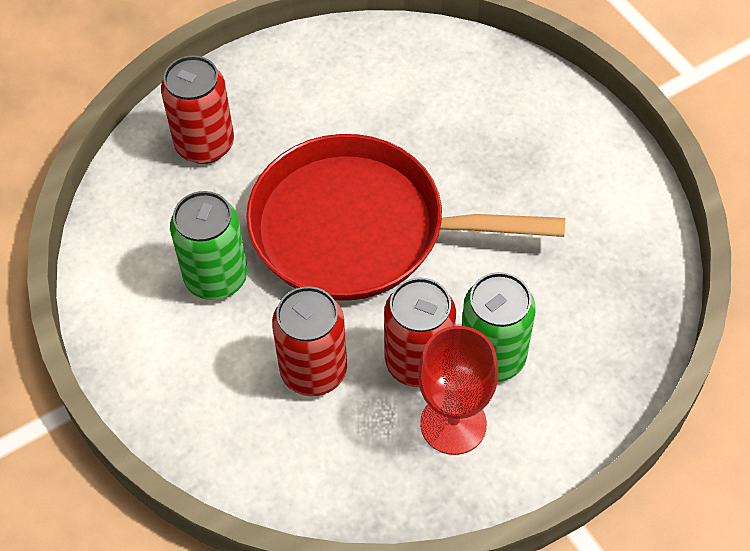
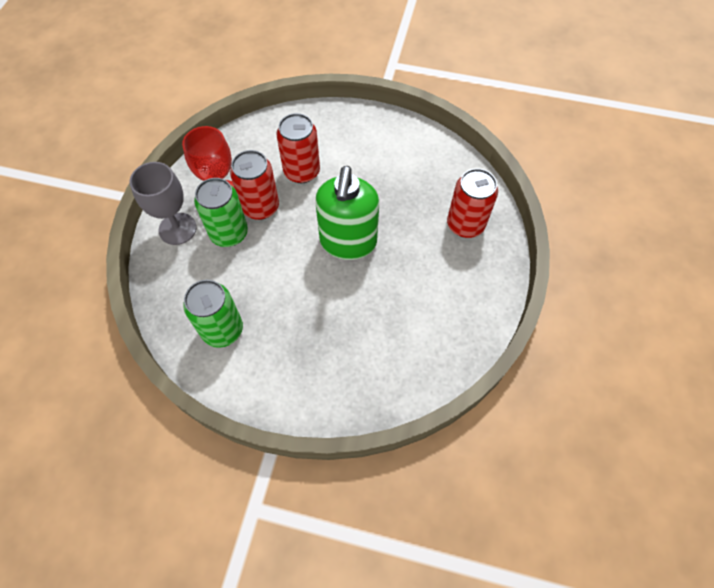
camera: 135 degrees right, 5 degrees up
green can [170,191,247,300] -> green can moved to [183,280,243,348]
red pan [246,134,565,301] -> green soap dispenser [315,166,379,260]
none -> grey goblet [129,162,197,245]

